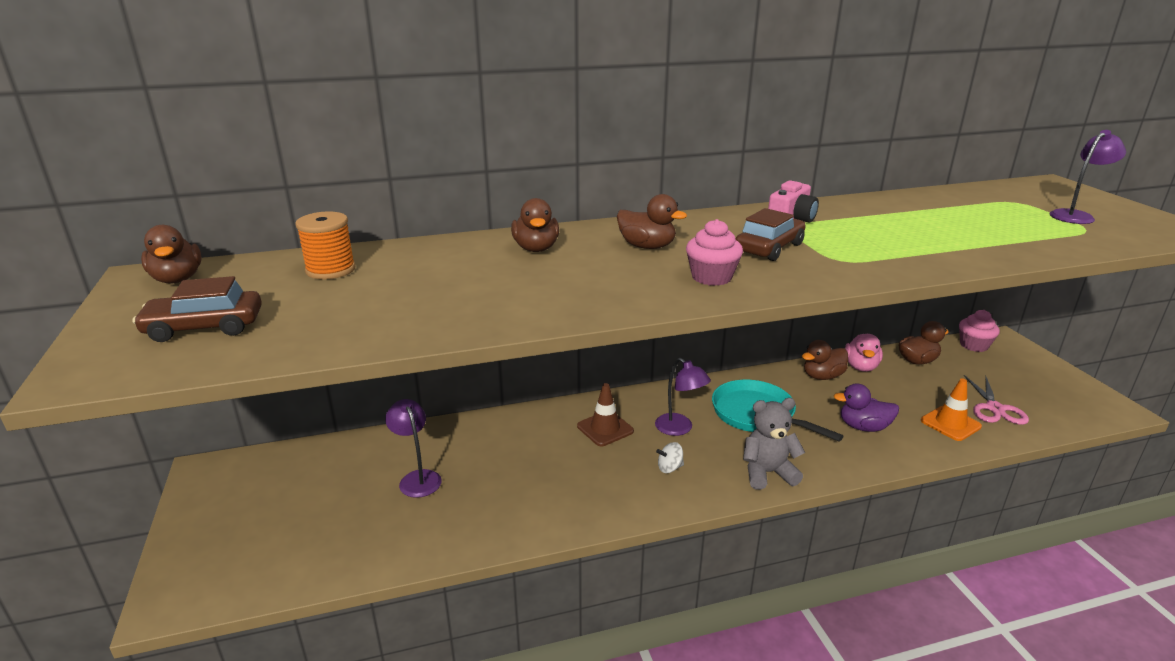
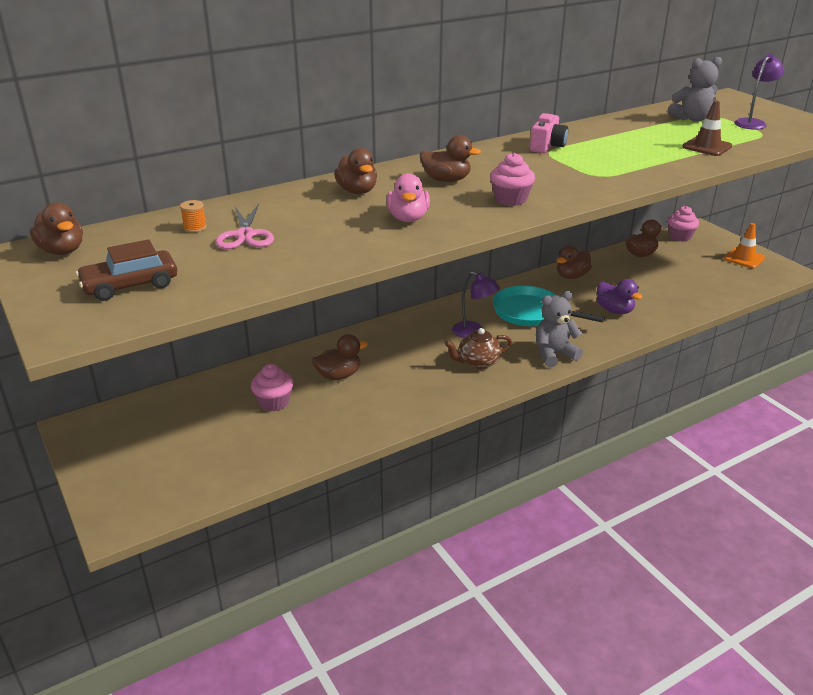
camera: 15 degrees left, 5 degrees up
orange spool [295,211,356,279] -> orange spool [180,200,207,233], size x0.54
purple lamp [385,399,442,498] -> pink cupcake [251,364,293,411]
brown traffic cone [577,383,634,446] -> brown traffic cone moved to [682,101,732,156]
white spinning top [656,442,684,473] -> brown teapot [445,328,512,369]
brown car [736,208,806,261] -> none
purple duck [833,383,899,432] -> purple duck turned 120 degrees counterclockwise [597,279,642,314]
pink duck [845,334,883,372] -> pink duck moved to [386,173,430,222]
orange traffic cone [921,379,982,441] -> orange traffic cone moved to [724,223,765,268]
pink scissors [964,375,1029,425] -> pink scissors moved to [215,204,274,249]
none -> brown duck [312,334,368,380]
none -> grey teddy bear [668,57,722,122]

